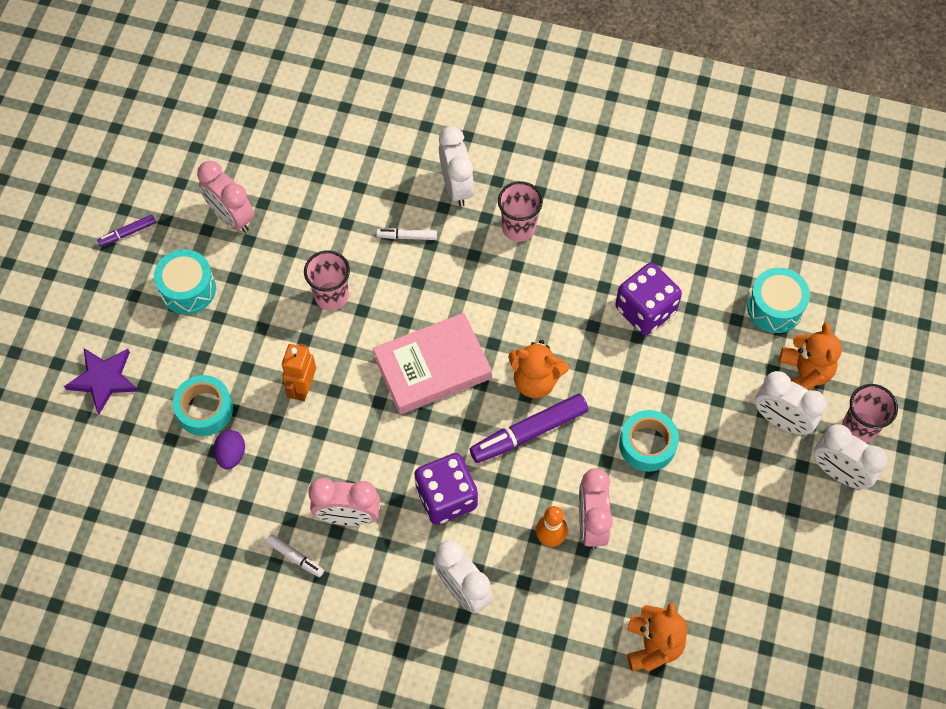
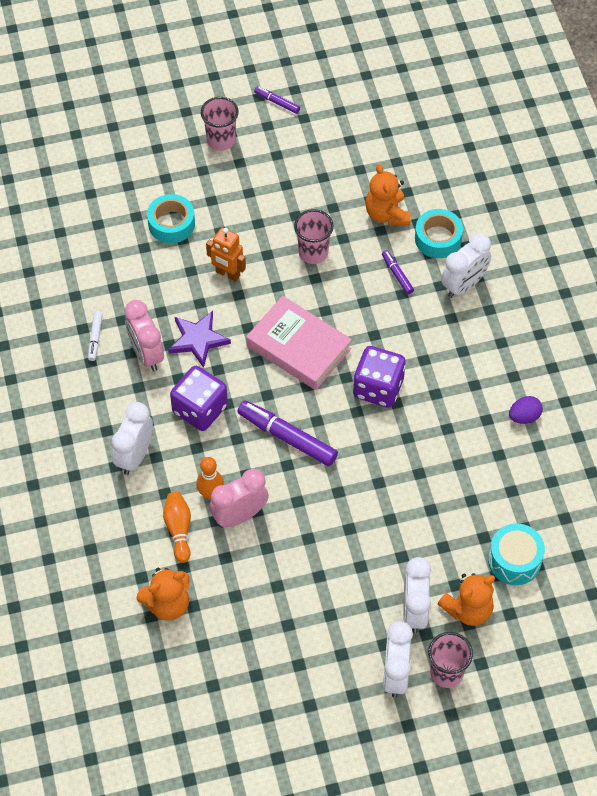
camera: 60 degrees right, 5 degrees down
purple star [64,348,139,414] -> purple star moved to [168,311,231,368]
turquoise drum [154,249,216,314] -> none
pink clock [197,161,254,233] -> none
purple egg [214,430,245,470] -> purple egg moved to [509,396,543,424]
orange robot [282,343,316,401] -> orange robot turned 135 degrees counterclockwise [206,227,246,281]
white marker [377,228,437,240] -> purple marker [382,250,414,294]
pink cup [498,181,543,242] -> pink cup moved to [201,97,239,151]
orange teddy bear [508,340,569,398] -> orange teddy bear moved to [365,164,411,226]
purple dice [615,263,682,335] -> purple dice moved to [353,346,406,408]
turquoise tape [619,410,679,472] -> turquoise tape moved to [415,209,463,258]
none -> orange bowling pin [163,492,191,563]

